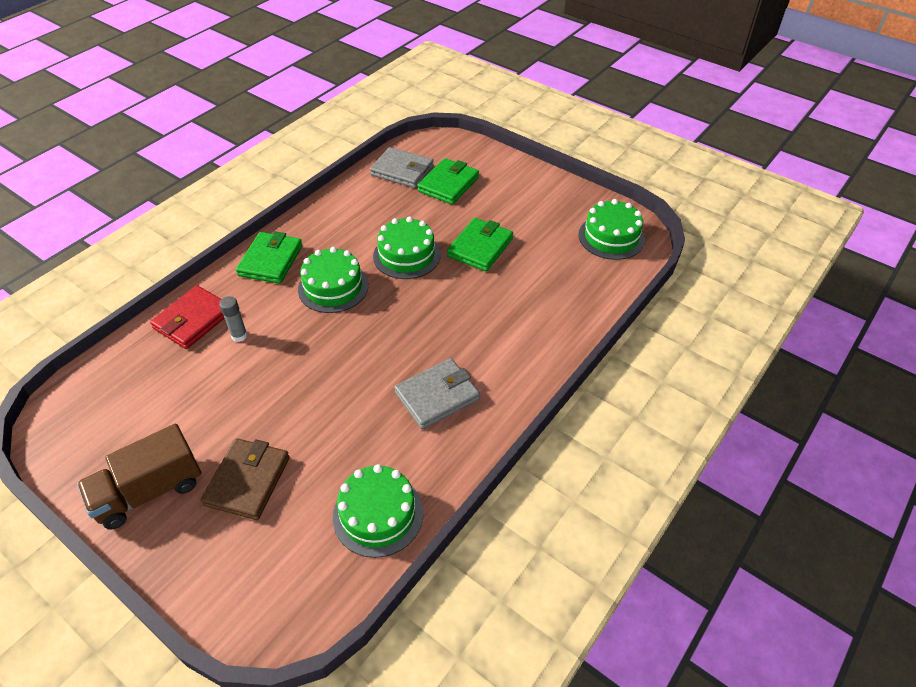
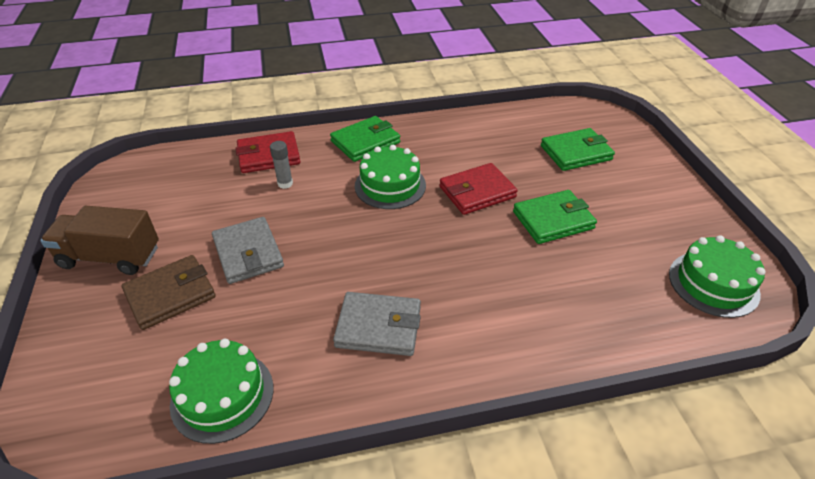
camera: 40 degrees right, 5 degrees down
grey wallet [370,147,434,188] -> grey wallet moved to [212,217,284,284]
green cake [373,217,440,279] -> red wallet [439,163,518,215]

